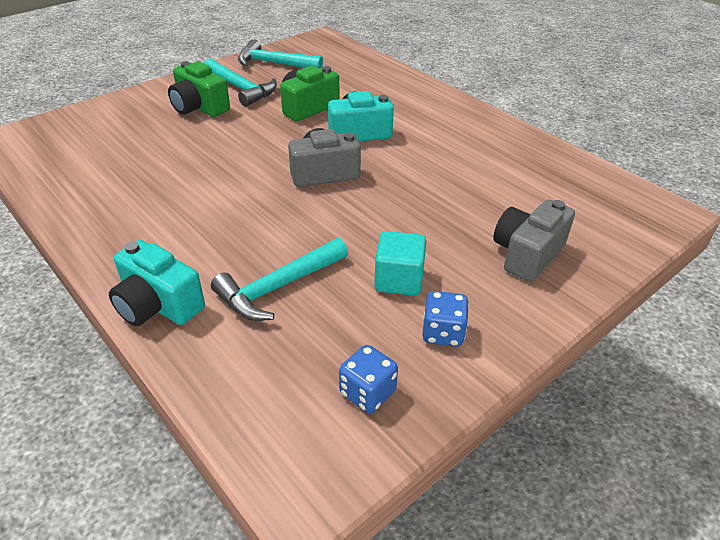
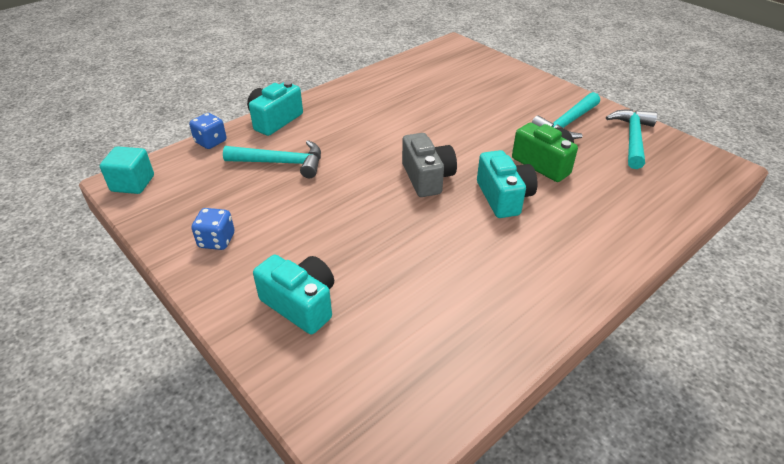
camera: 90 degrees right, 0 degrees up
green camera [168,61,230,117] -> none
turquoise hammer [211,238,348,321] -> turquoise hammer turned 135 degrees clockwise [223,140,321,178]
blue dice [339,345,398,413] -> blue dice moved to [189,113,226,149]
turquoise cube [374,231,426,296] -> turquoise cube moved to [100,146,154,194]
grey camera [493,199,575,282] -> turquoise camera [253,255,334,334]

